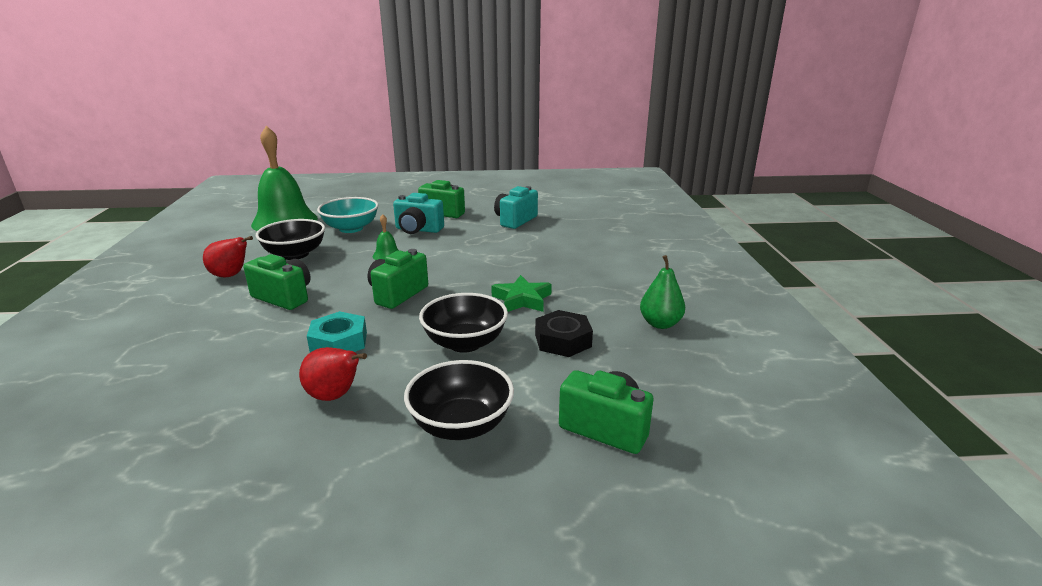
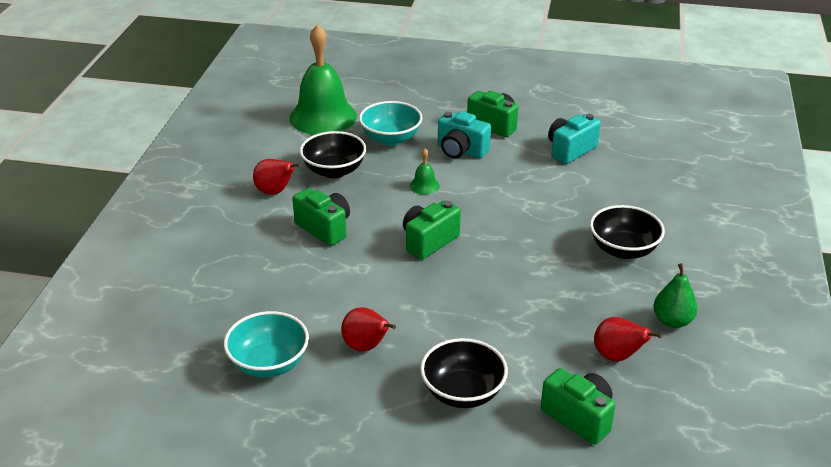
camera: 15 degrees right, 10 degrees up
turquoise nut [307,311,367,353] -> none
black bowl [419,293,508,353] -> black bowl moved to [590,205,665,259]
green star [491,275,552,312] -> none
black nut [535,310,593,357] -> none
none -> turquoise bowl [224,311,309,378]
none -> red pear [594,317,662,362]

